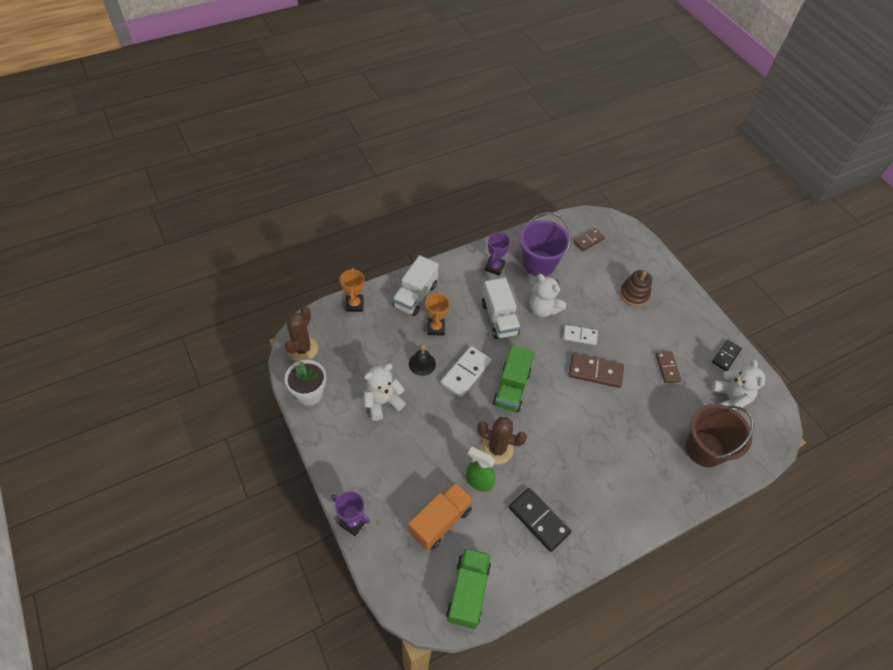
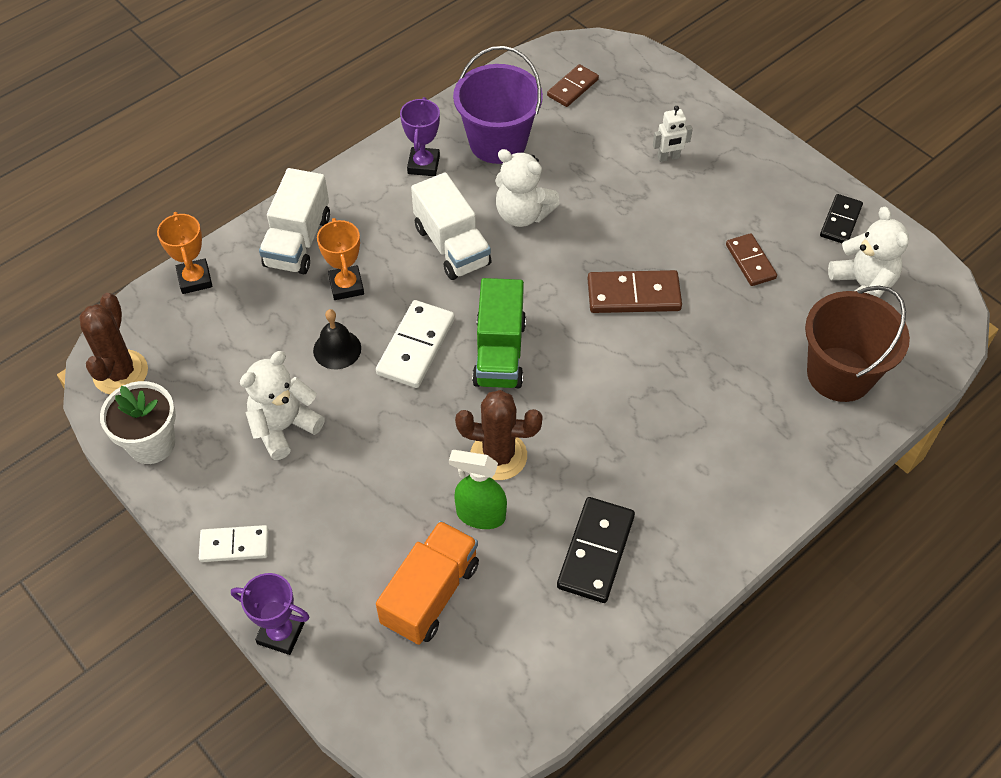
camera: 10 degrees left, 0 degrees up
green truck [446,548,491,629] -> none
black domino [509,488,571,552] -> black domino turned 75 degrees clockwise [557,497,635,603]
white domino [563,325,598,345] -> white domino moved to [199,525,269,562]
brown stacking toy [620,270,652,306] -> white robot [653,106,693,162]

